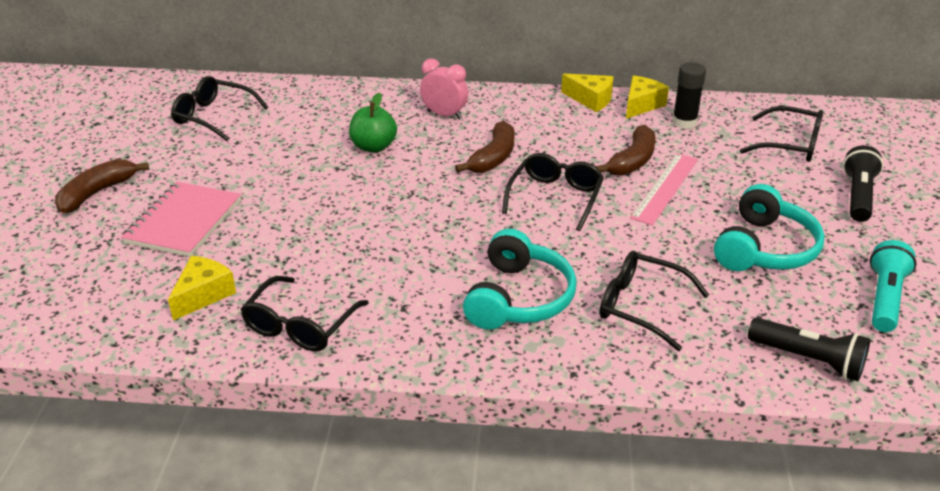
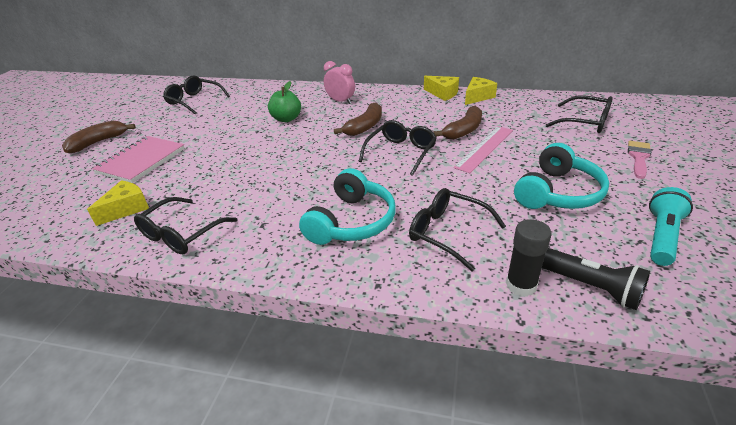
camera: 10 degrees right, 0 degrees up
black glue stick [672,62,706,128] -> black glue stick moved to [506,219,552,297]
black flashlight [843,145,883,222] -> pink brush [628,141,652,179]

